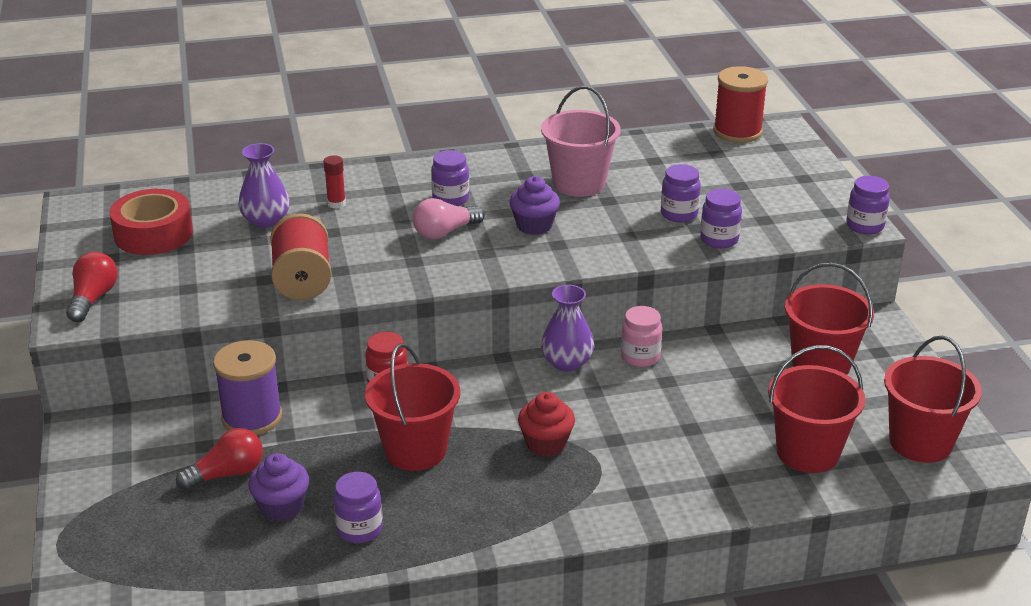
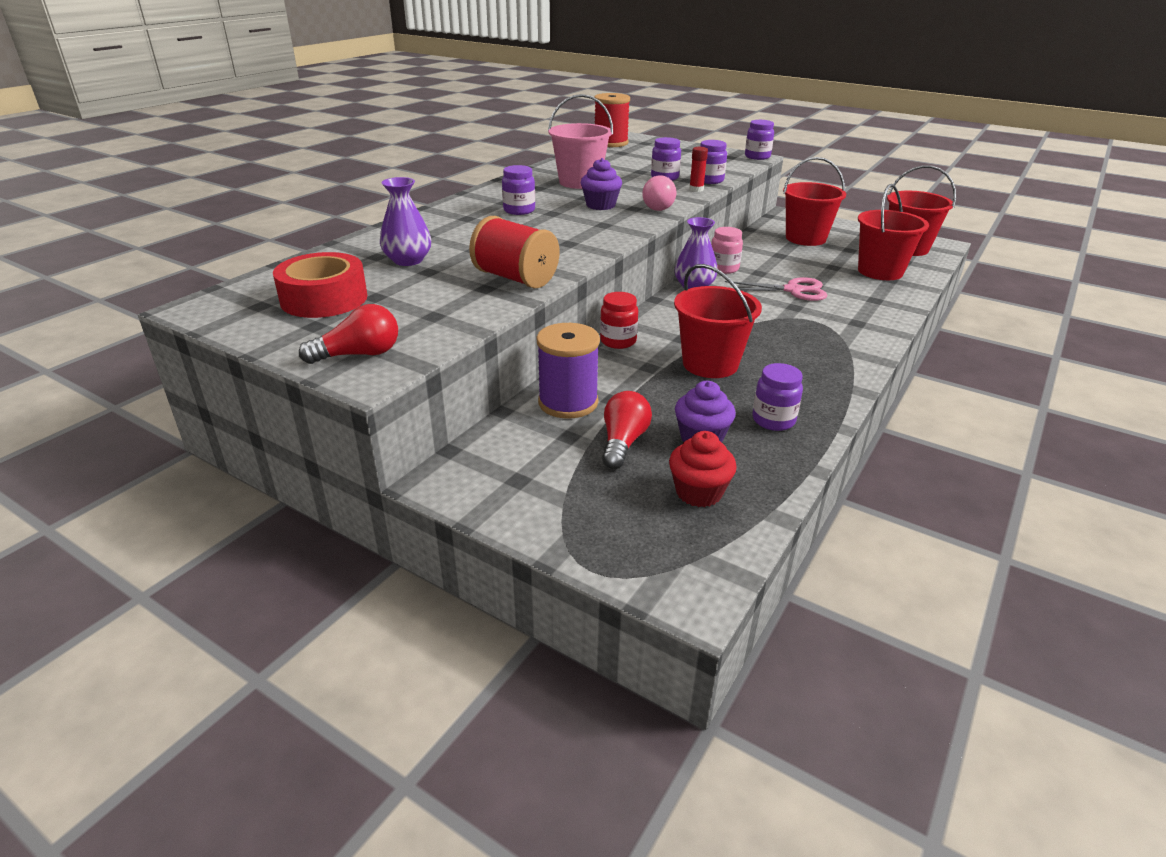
camera: 45 degrees left, 0 degrees up
red light bulb [66,252,118,322] -> red light bulb turned 105 degrees clockwise [299,304,398,364]
red glue stick [324,155,346,209] -> red glue stick moved to [689,147,708,192]
pink light bulb [413,198,485,239] -> pink light bulb moved to [642,175,676,211]
red cupcake [518,392,575,457] -> red cupcake moved to [669,431,737,507]
none -> pink scissors [725,277,828,301]

